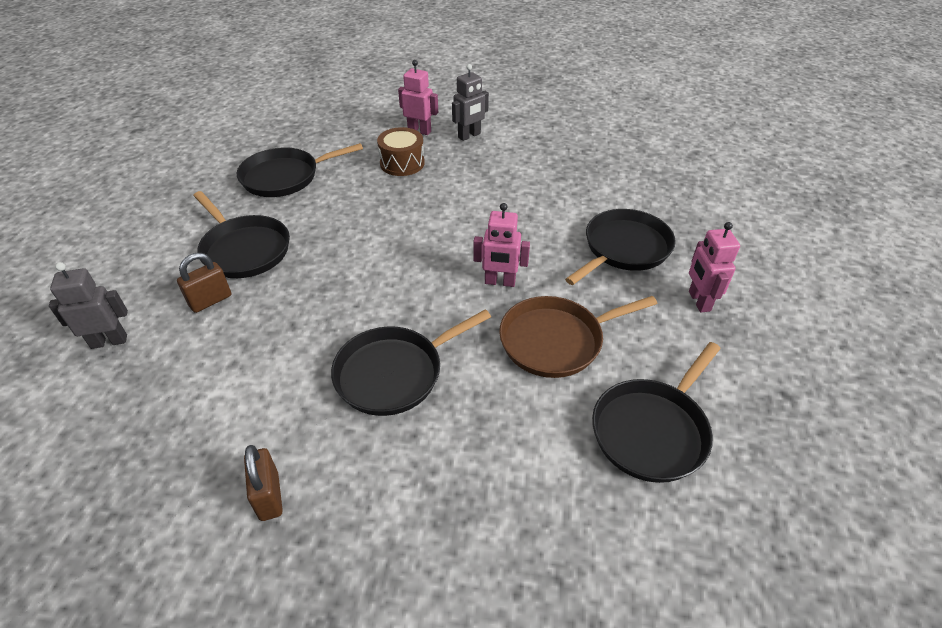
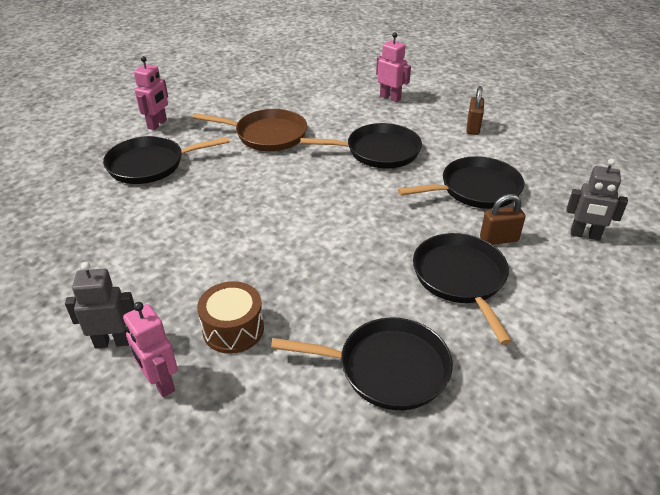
camera: 150 degrees left, 5 degrees down
pink robot [473,203,530,287] -> pink robot moved to [376,32,411,102]
black pan [592,342,721,483] -> black pan moved to [398,156,524,209]

